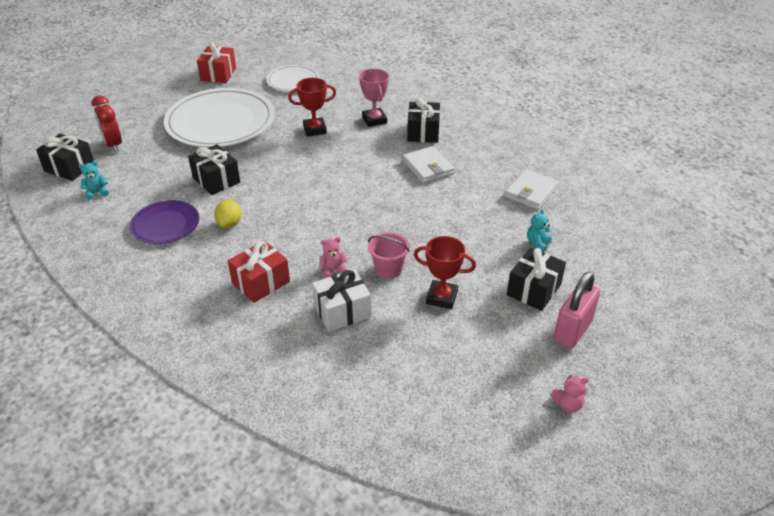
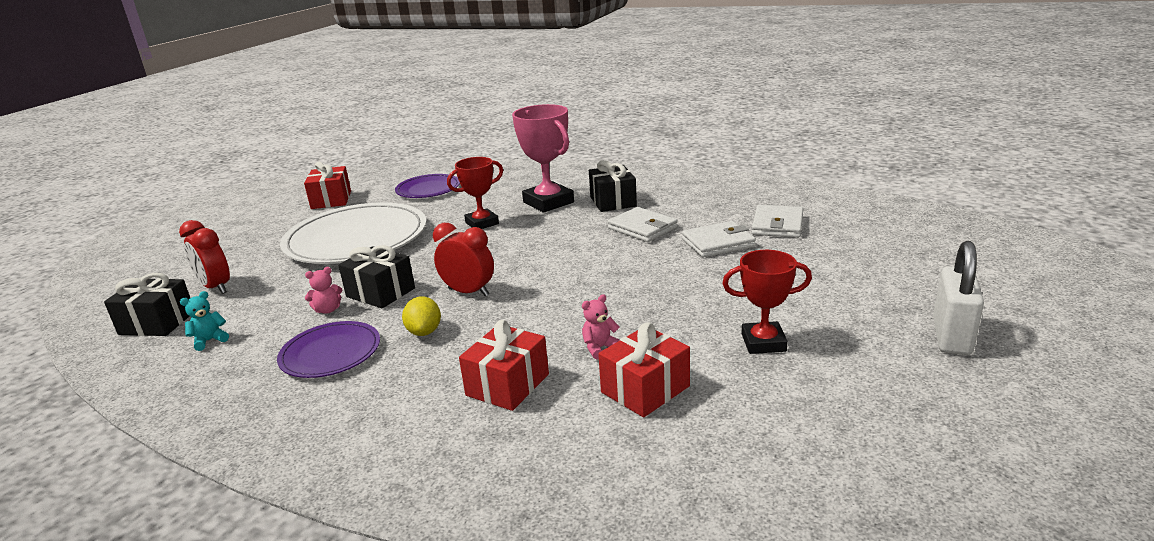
camera: 15 degrees left, 15 degrees down
white plate [266,65,319,92] -> purple plate [395,174,460,198]
white gift [312,269,371,332] -> red gift [598,322,690,417]
pink trophy [359,69,389,127] -> pink trophy [512,104,574,213], size x1.52
pink bucket [368,232,410,279] -> none
black gift [507,248,566,311] -> none
turquoise teddy bear [527,209,552,252] -> none
pink teddy bear [551,375,589,413] -> pink teddy bear moved to [305,267,342,314]
pink padlock [553,272,600,349] -> white padlock [933,241,984,355]
none -> red clock [433,223,494,297]
none -> white wallet [682,221,756,258]

